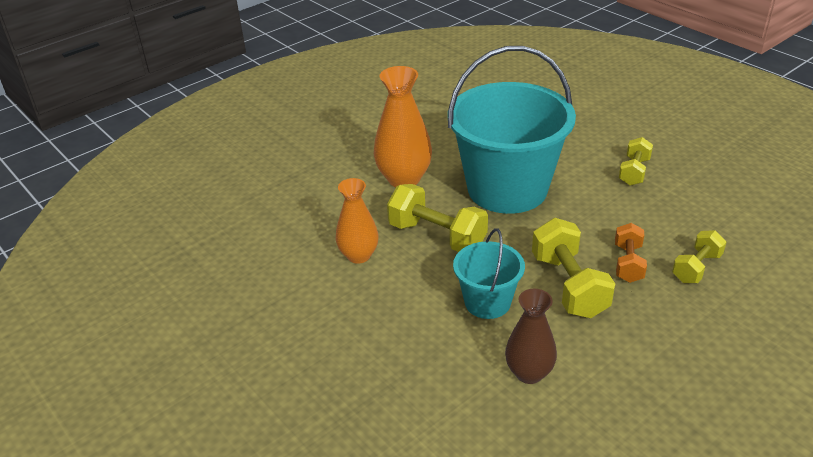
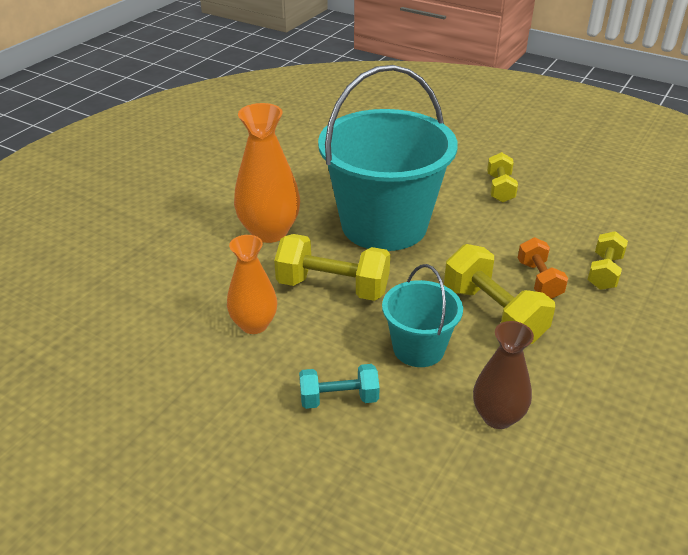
camera: 20 degrees left, 0 degrees up
none -> turquoise dumbbell [299,364,380,409]

